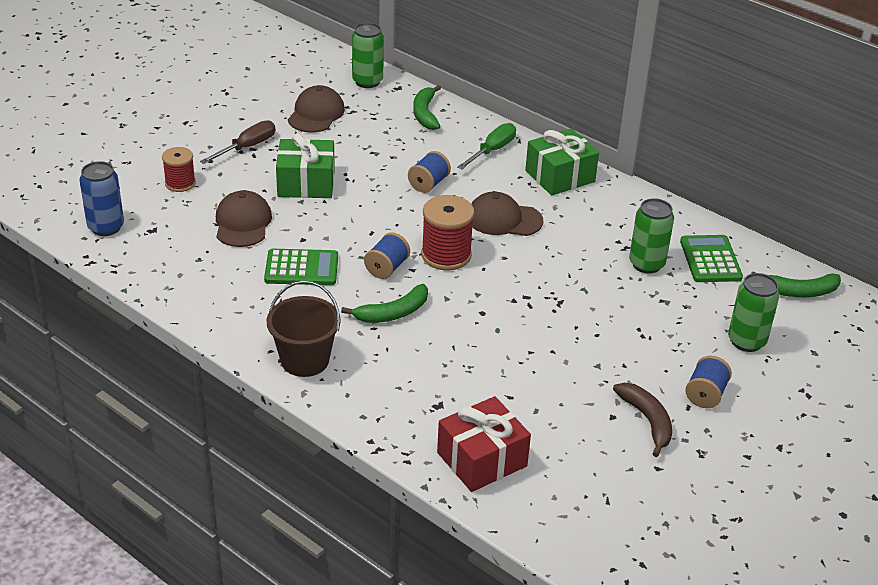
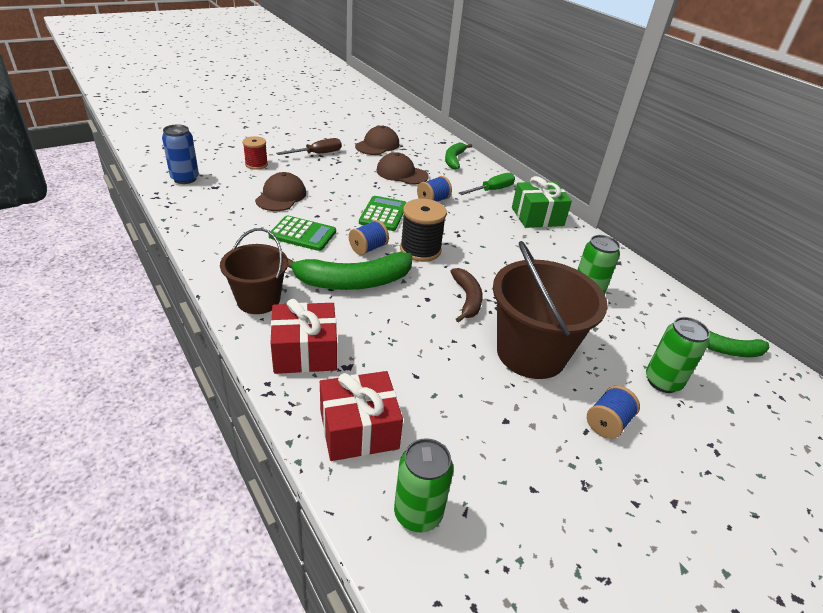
camera: 15 degrees right, 0 degrees up
green gift [276,133,335,198] -> none
green banana [341,284,428,323] -> green banana [288,252,412,290], size x1.67
green can [352,23,384,88] -> green can moved to [394,438,454,533]
red spool [421,195,475,270] -> black spool [400,199,447,262]
brown cap [471,192,543,236] -> brown cap moved to [376,152,429,185]
brown banana [613,383,672,457] -> brown banana moved to [450,268,483,323]
green calculator [680,235,743,282] -> green calculator moved to [359,196,407,231]
none -> red gift [271,299,337,374]
none -> brown bucket [493,241,608,379]

